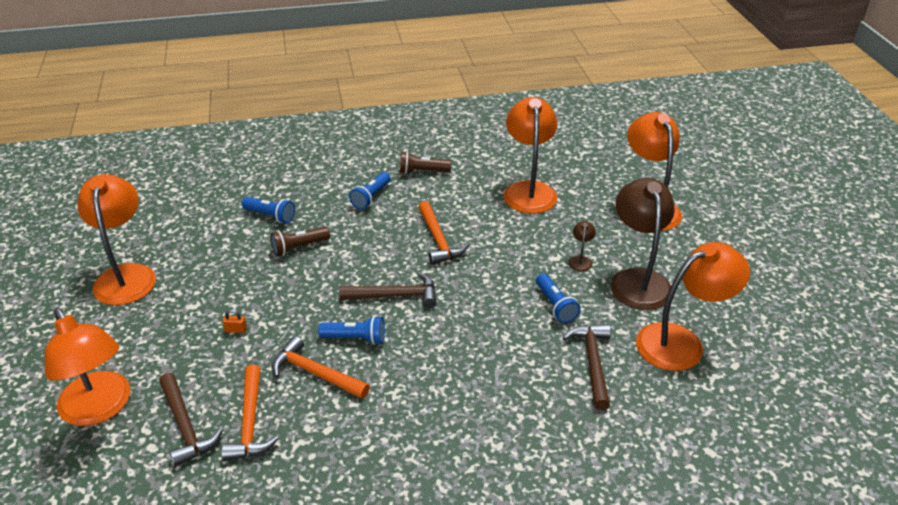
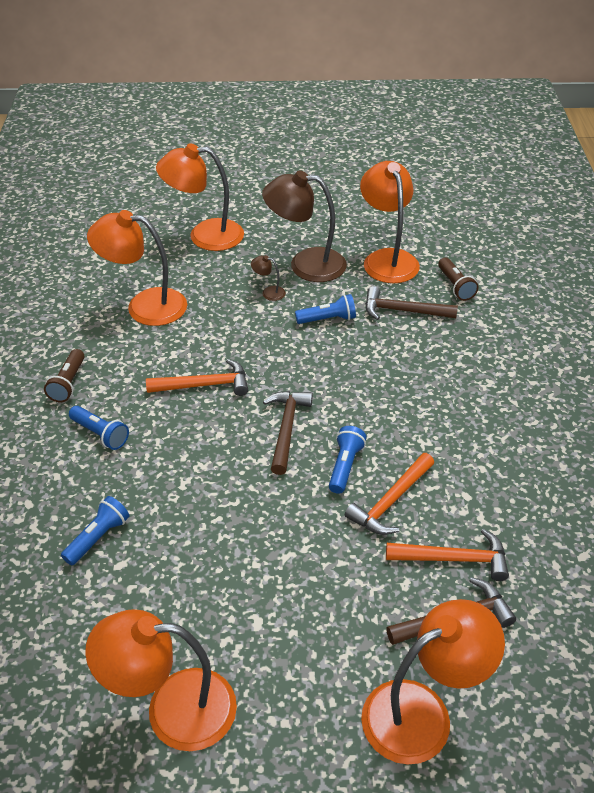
camera: 80 degrees left, 5 degrees up
orange padlock [223,310,247,333] -> none
brown flashlight [270,227,330,256] -> brown flashlight moved to [438,258,479,301]

